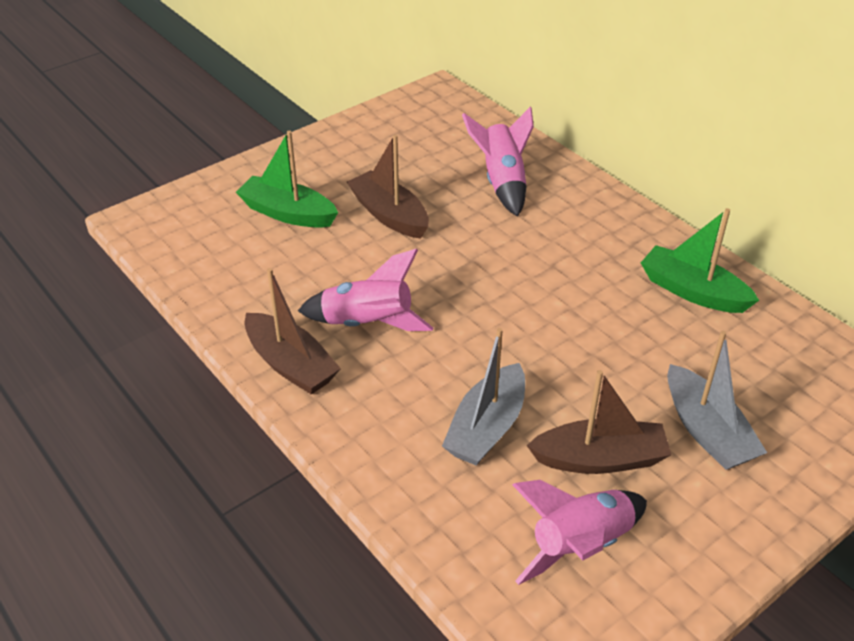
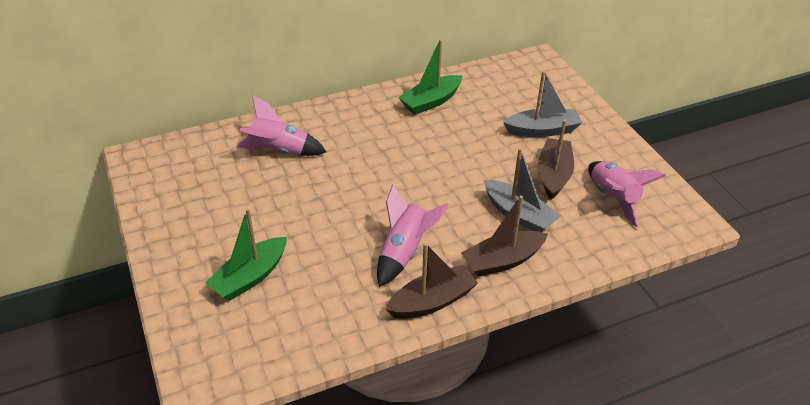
camera: 75 degrees left, 0 degrees up
brown boat [347,135,429,239] -> brown boat moved to [461,195,548,277]

